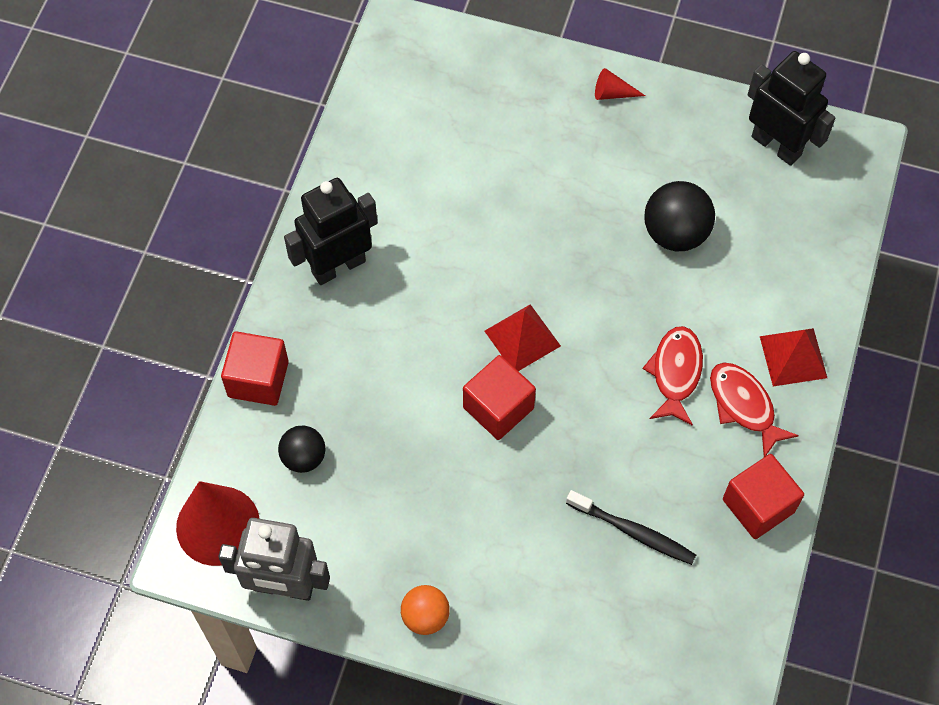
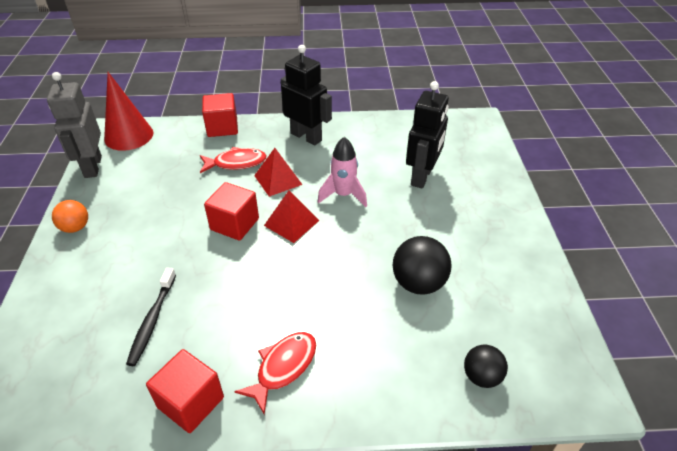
camera: 70 degrees right, 20 degrees down
black ball [278,426,325,473] -> black ball moved to [464,345,508,388]
red cone [595,68,645,100] -> none
red fish [642,326,703,426] -> red fish moved to [200,147,266,173]
black robot [748,51,835,166] -> black robot moved to [406,81,449,188]
red pyramid [760,328,827,386] -> red pyramid moved to [254,148,303,197]
none -> pink rocket [318,137,367,207]

